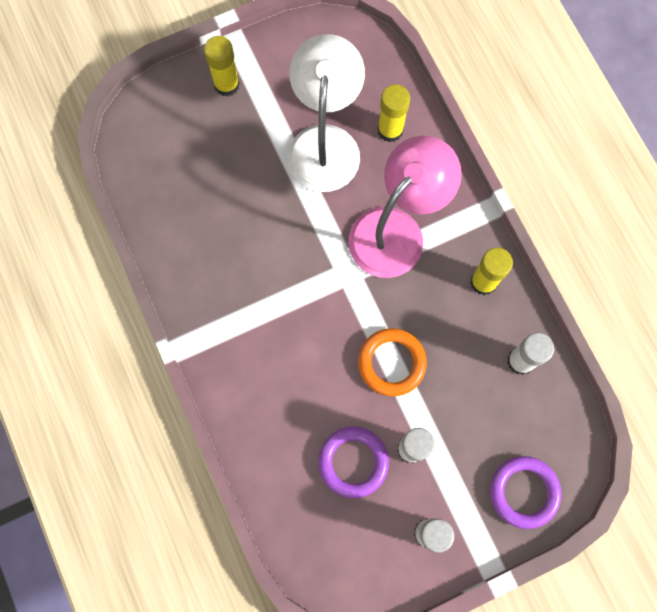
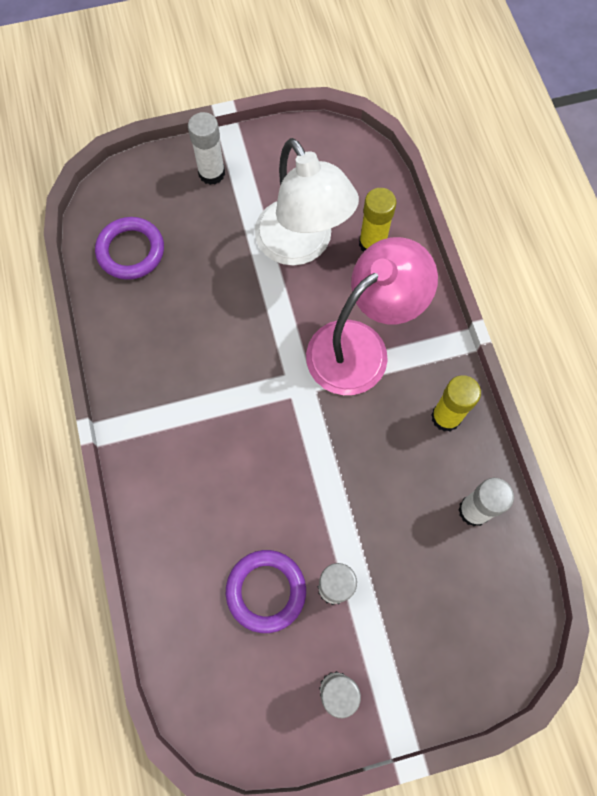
camera: 10 degrees right, 5 degrees down
yellow glue stick [204,36,240,97] -> white glue stick [188,112,225,185]
white lamp [287,34,365,192] -> white lamp turned 135 degrees clockwise [255,138,359,265]
orange ring [358,328,427,396] -> none
purple ring [490,456,562,529] -> purple ring moved to [95,217,164,280]

